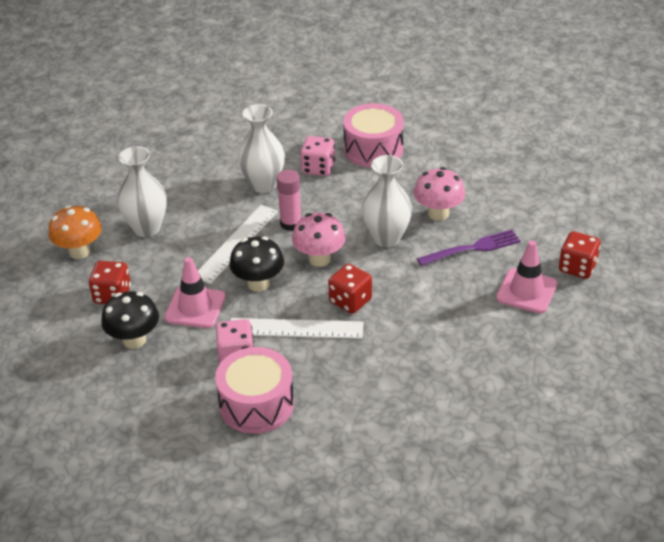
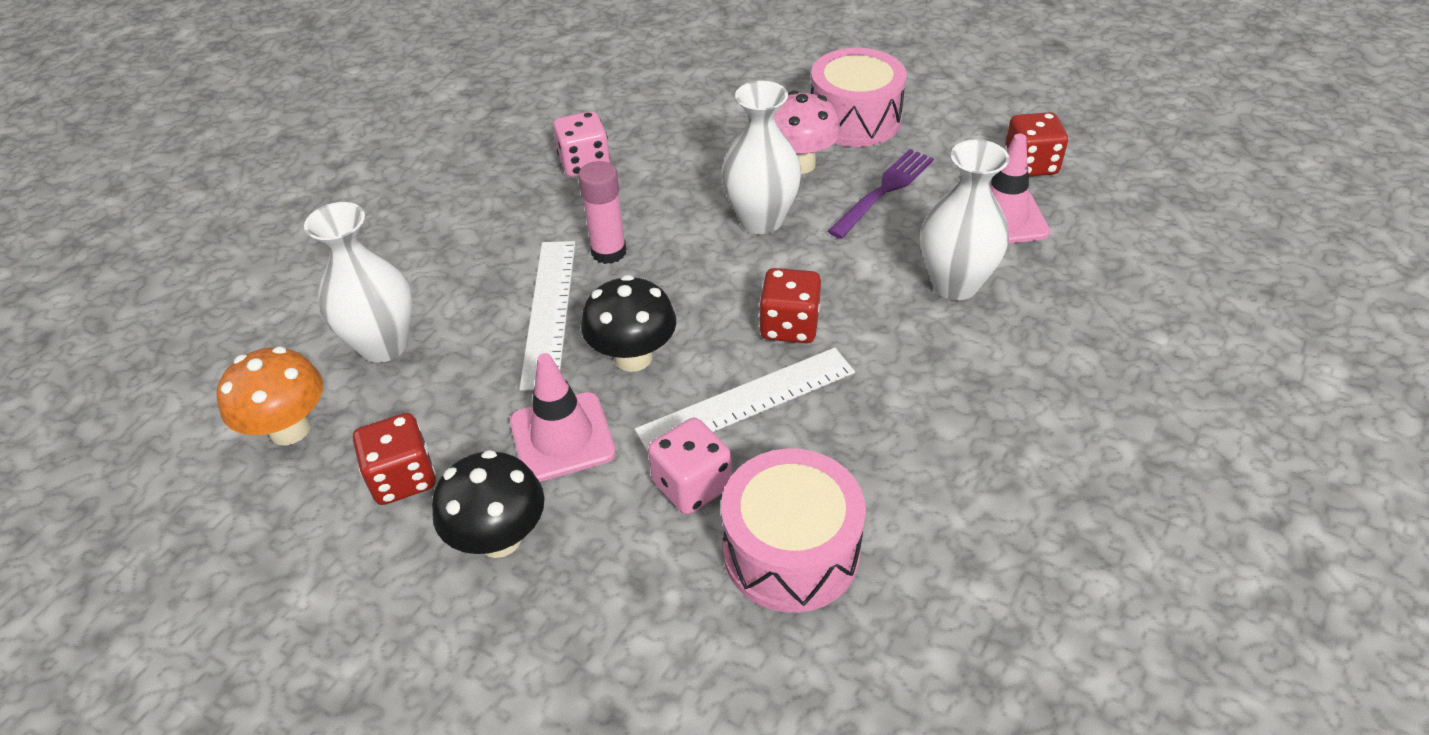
camera: 30 degrees left, 5 degrees up
white vase [238,104,285,193] -> white vase moved to [921,139,1009,300]
pink mushroom [292,213,346,267] -> none
pink drum [343,103,404,167] -> pink drum moved to [811,48,906,147]

